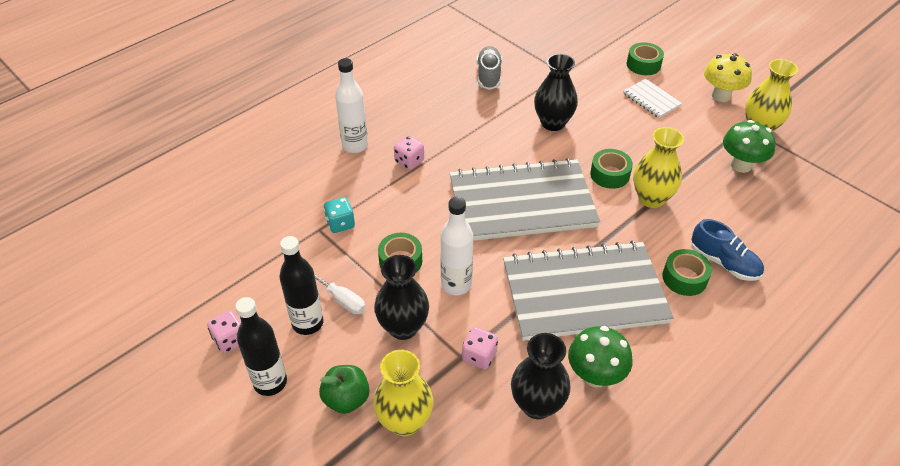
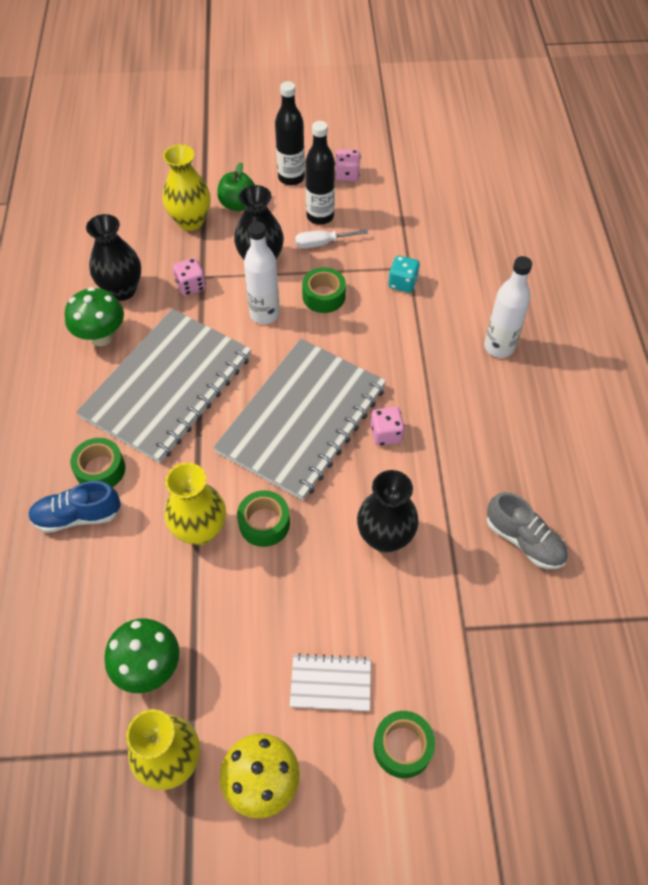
camera: 130 degrees right, 10 degrees up
pink dice [394,135,424,170] -> pink dice moved to [370,407,405,446]

